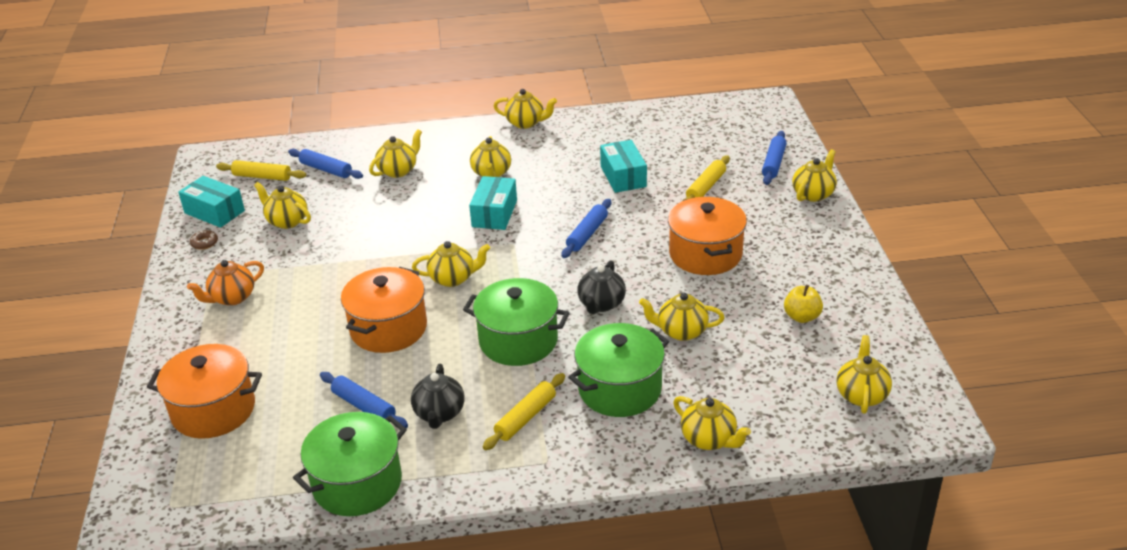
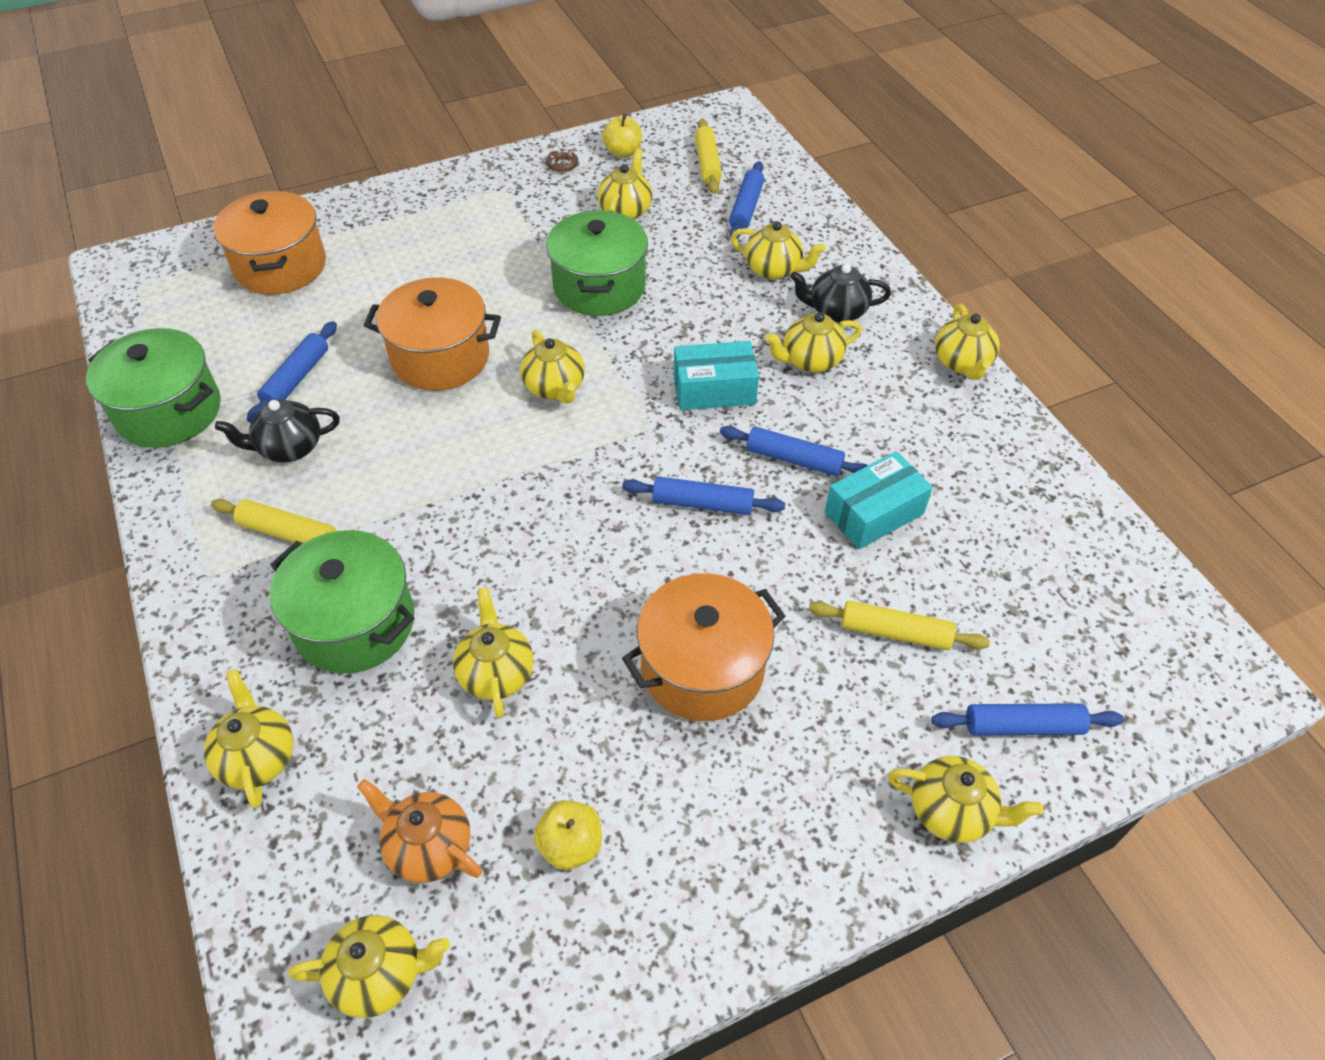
camera: 70 degrees right, 15 degrees up
turquoise box [178,176,245,228] -> yellow apple [602,114,642,158]
orange teapot [187,260,264,306] -> orange teapot moved to [357,779,482,883]
green pot [463,278,570,366] -> green pot moved to [546,210,648,316]
black teapot [577,260,626,314] -> black teapot moved to [790,264,891,323]
yellow teapot [673,396,751,450] -> yellow teapot turned 135 degrees clockwise [204,669,293,808]
none -> blue rolling pin [720,426,868,476]

